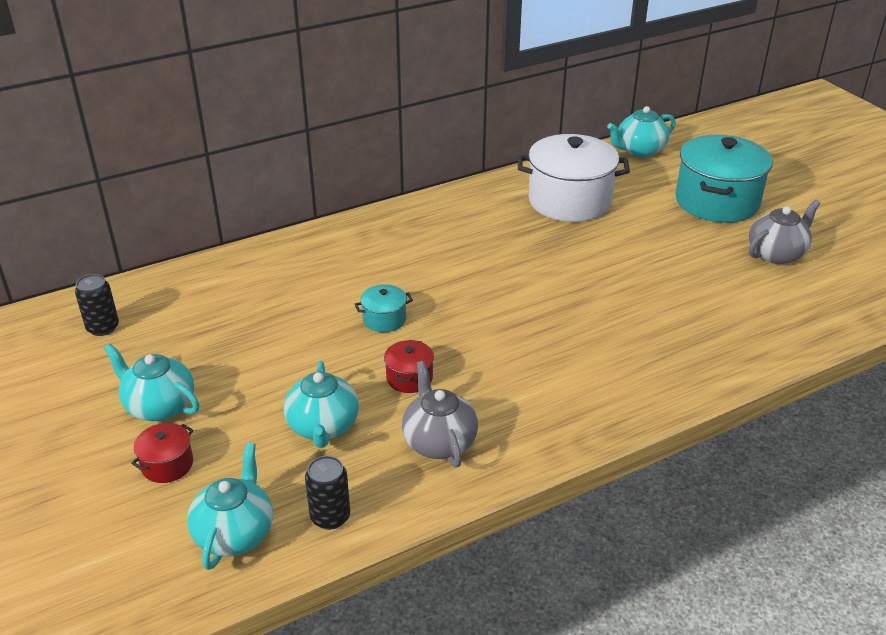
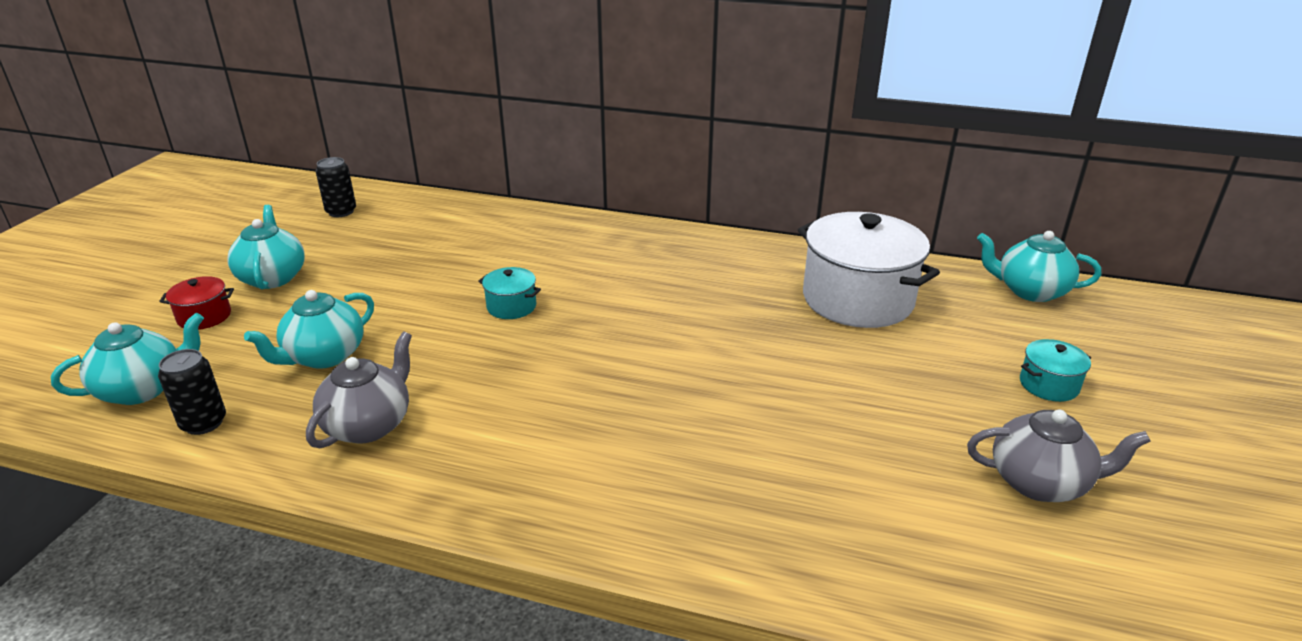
camera: 45 degrees right, 5 degrees down
red pot [384,340,434,393] -> none
turquoise pot [675,135,773,223] -> turquoise pot [1020,339,1091,402], size x0.44

